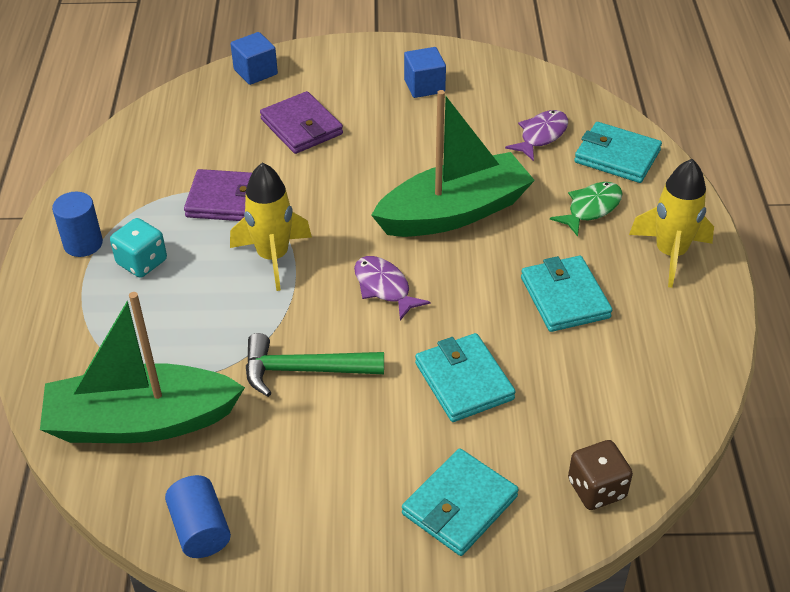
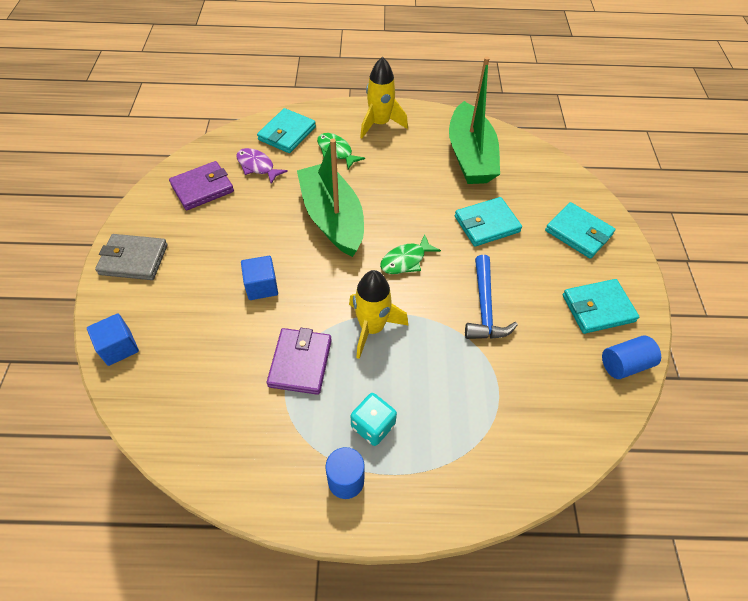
camera: 90 degrees left, 10 degrees up
green boat [40,292,245,443] -> green boat moved to [449,57,500,184]
green hammer [246,333,384,397] -> blue hammer [465,255,518,339]
purple wallet [260,91,343,154] -> purple wallet moved to [169,161,234,210]
purple fish [354,256,430,321] -> green fish [380,234,441,274]
blue cube [404,47,446,98] -> blue cube moved to [241,256,278,300]
turquoise wallet [521,256,612,332] -> turquoise wallet moved to [563,279,639,334]
brown dice [568,440,633,510] -> none
none -> grey wallet [95,234,168,280]

